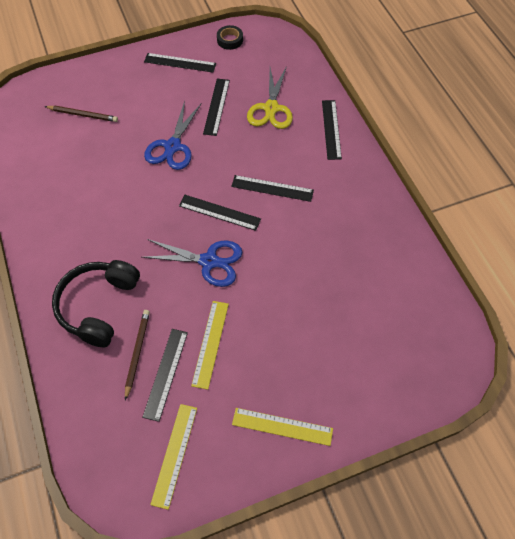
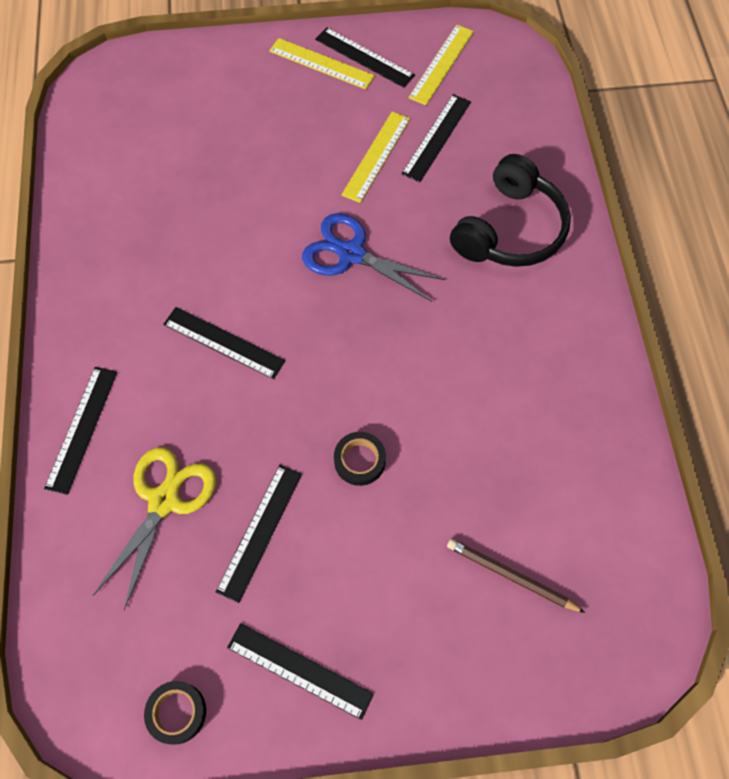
camera: 165 degrees left, 5 degrees up
brown pencil [125,310,150,401] -> none
blue scissors [144,101,201,170] -> black tape [334,432,386,486]
black ruler [179,195,261,231] -> black ruler moved to [315,27,415,88]

